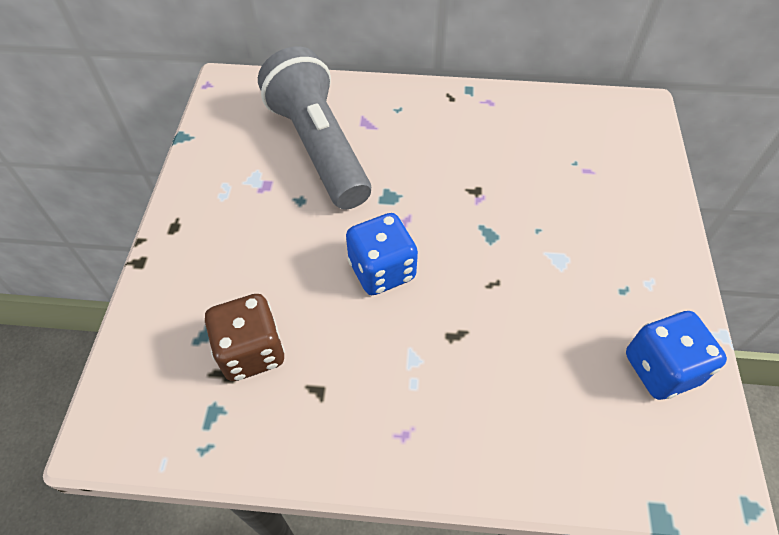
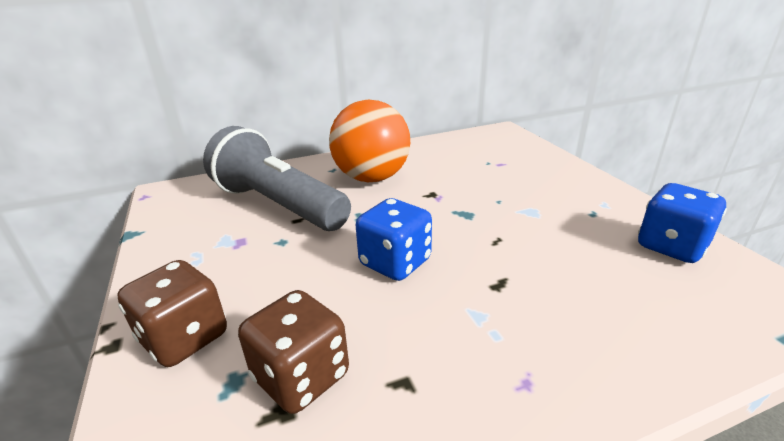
camera: 25 degrees left, 25 degrees down
none -> brown dice [117,260,227,367]
none -> orange ball [329,100,410,182]

